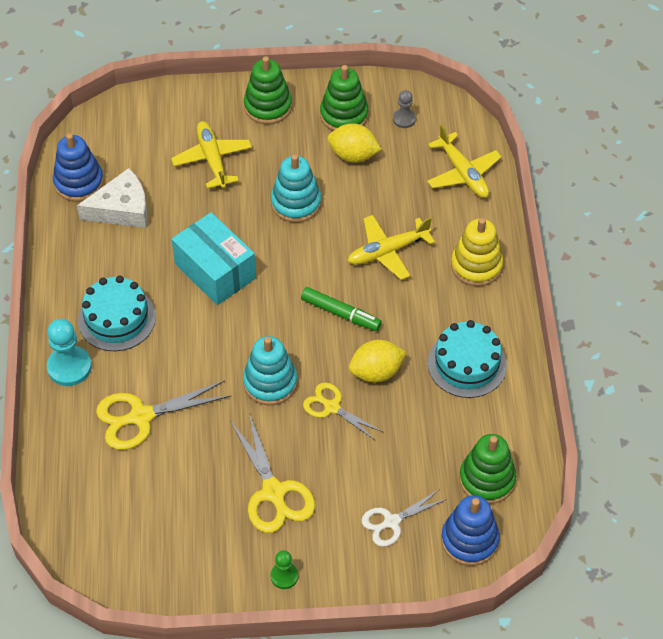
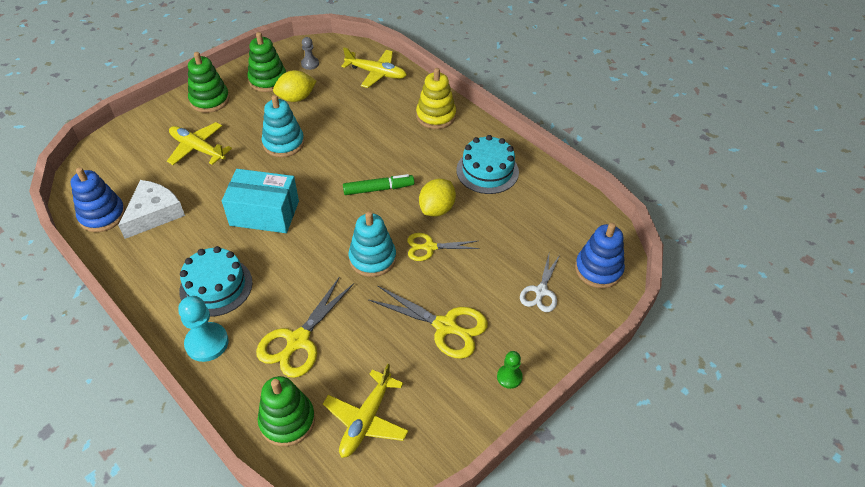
camera: 40 degrees left, 5 degrees down
yellow plane [348,215,435,280] -> yellow plane moved to [323,364,409,458]
green stacking toy [459,434,516,504] -> green stacking toy moved to [258,376,315,446]

